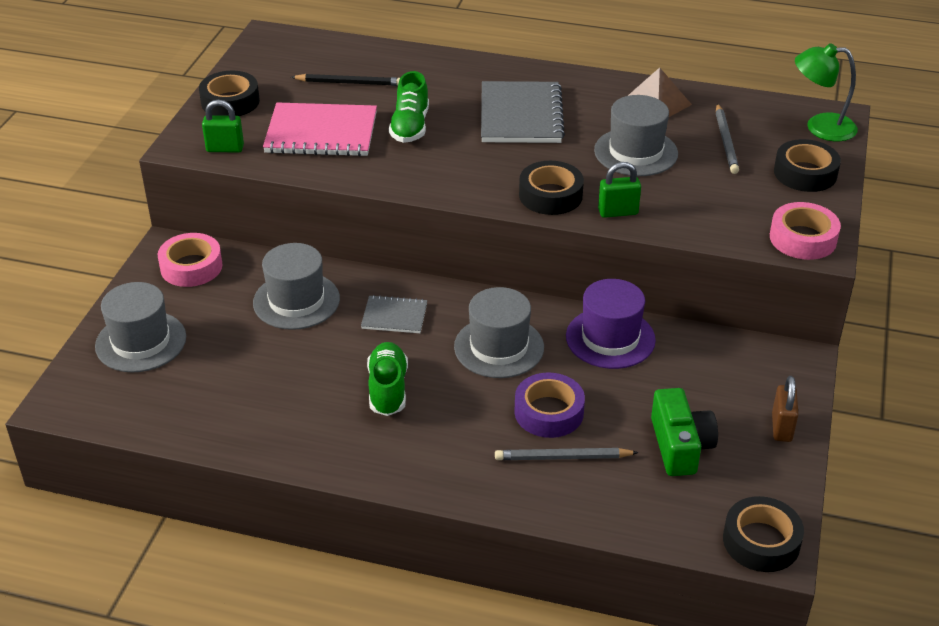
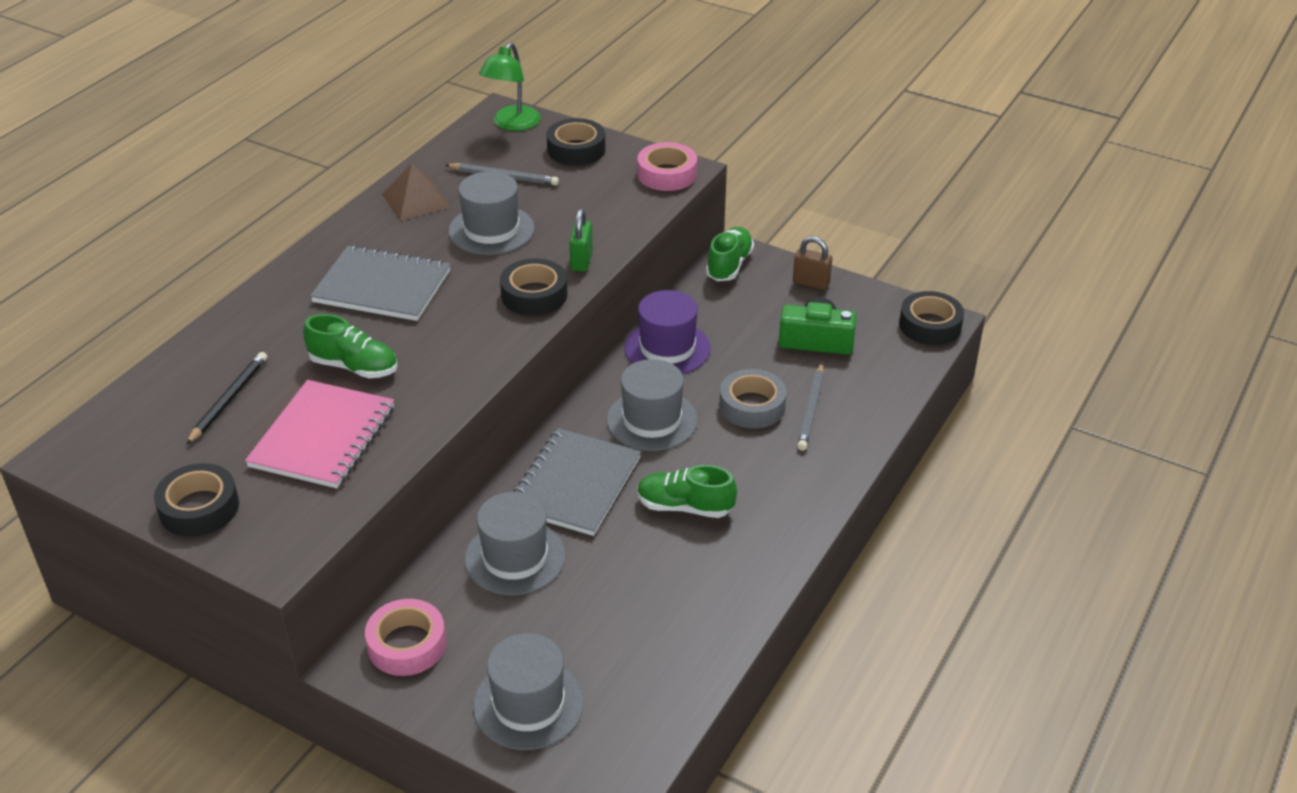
camera: 75 degrees left, 0 degrees up
green padlock [202,100,244,153] -> none
grey notebook [361,295,427,333] -> grey notebook [513,428,641,536], size x1.85
purple tape [514,372,585,438] -> grey tape [719,369,787,429]
none -> green shoe [706,227,754,281]

